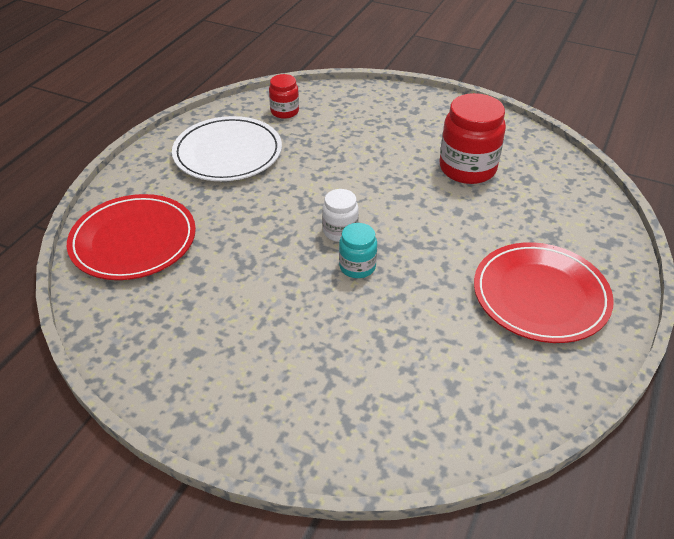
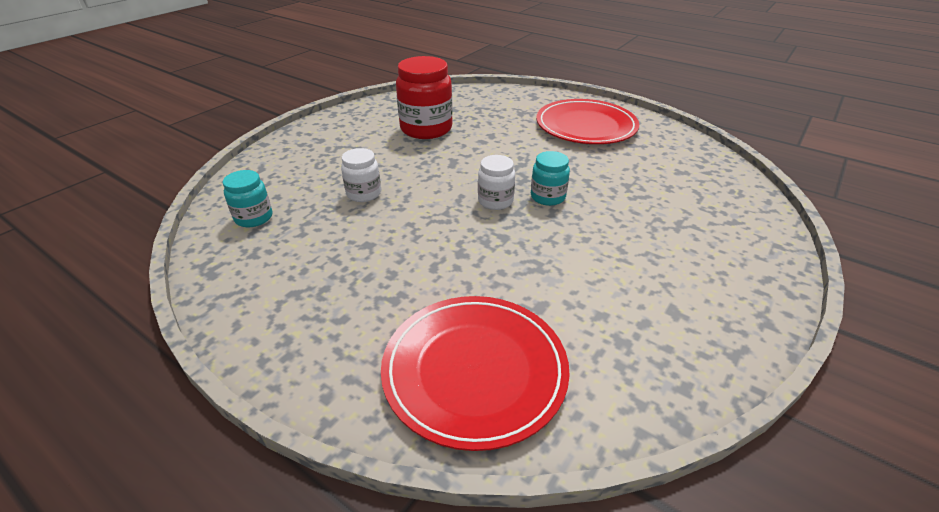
camera: 80 degrees left, 5 degrees down
white plate [172,116,282,181] -> none
red jar [269,74,299,119] -> turquoise jar [223,170,272,227]
none -> white jar [341,148,381,202]

